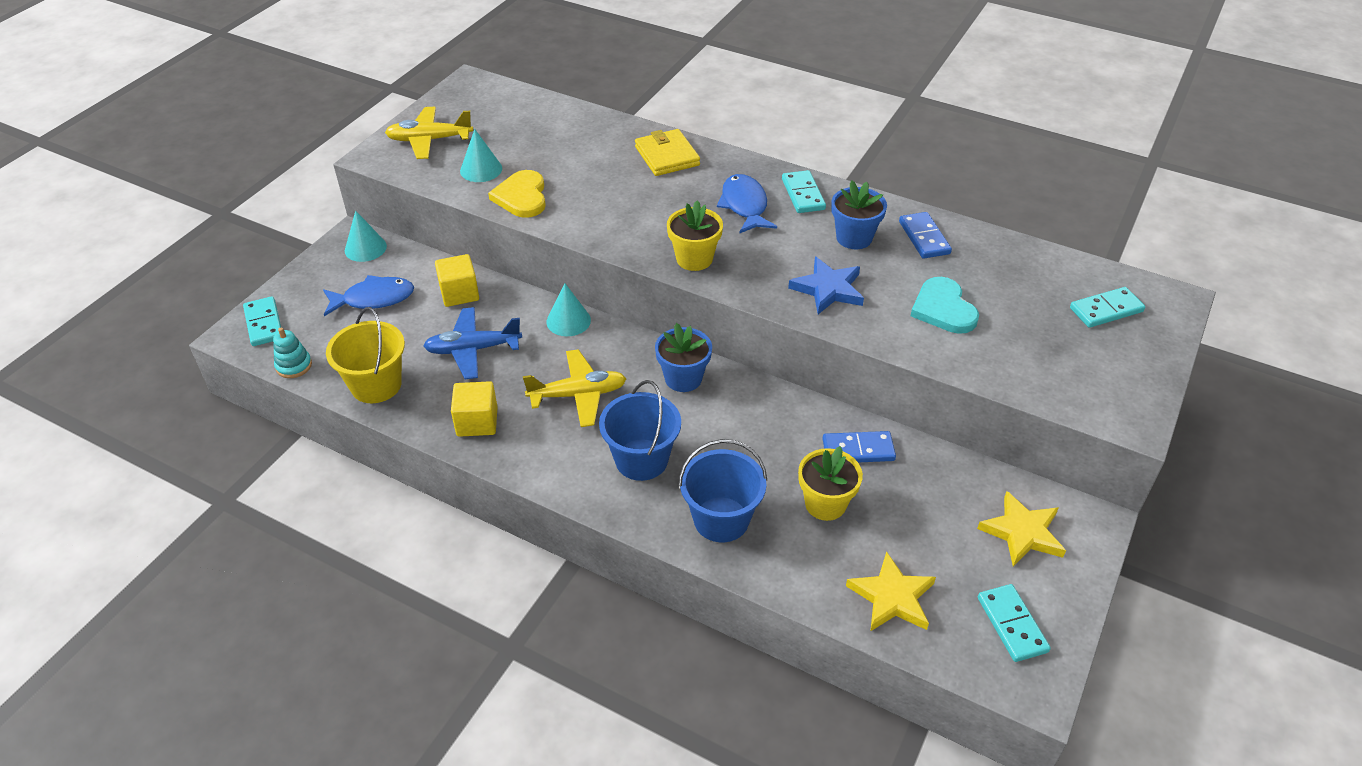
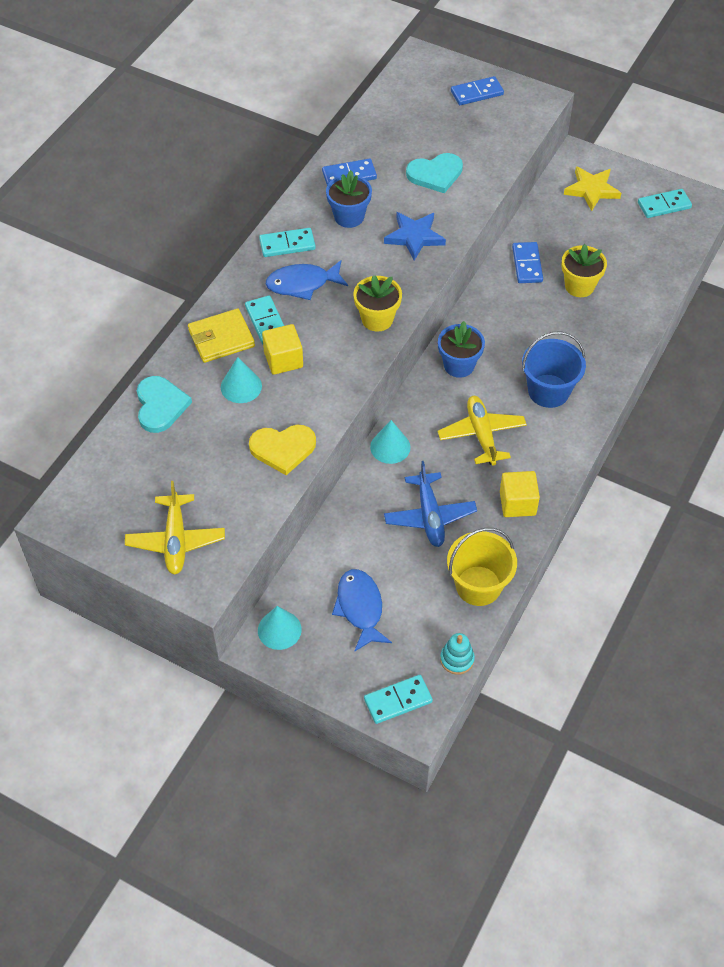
camera: 90 degrees left, 10 degrees up
yellow cube [435,254,479,307] -> yellow cube moved to [262,324,303,375]
turquoise cone [460,129,502,182] -> turquoise cone moved to [221,357,262,403]
blue bucket [678,439,767,542] -> none
yellow star [846,551,936,632] -> none
turquoise domino [1070,287,1145,328] -> turquoise domino moved to [245,295,284,344]
none -> turquoise heart [137,376,192,433]
none -> blue domino [451,76,504,105]

